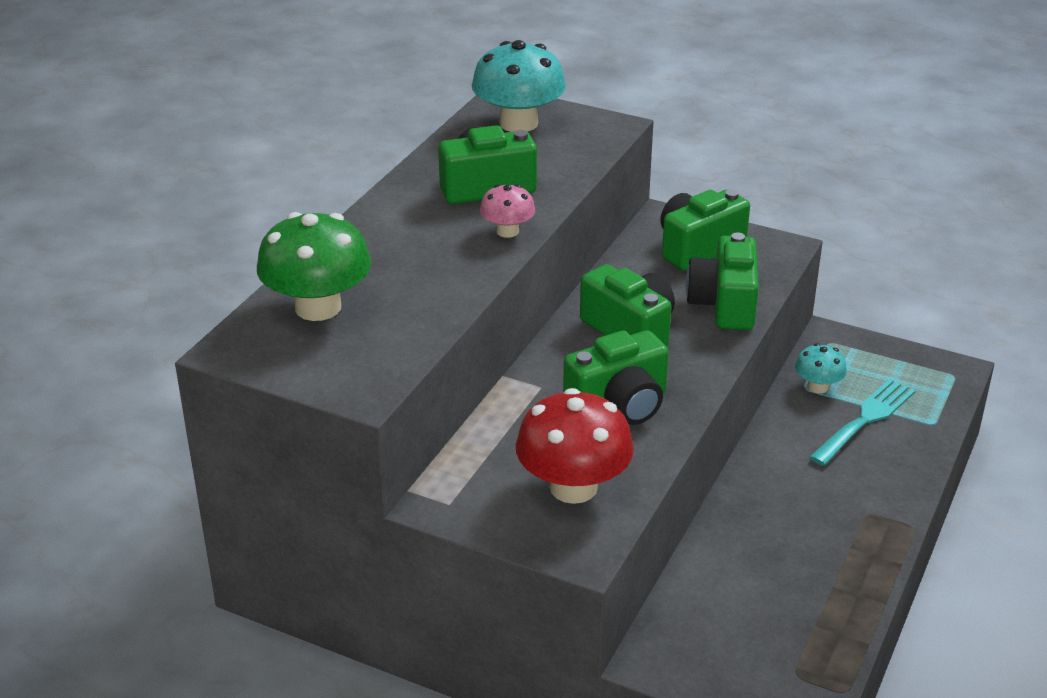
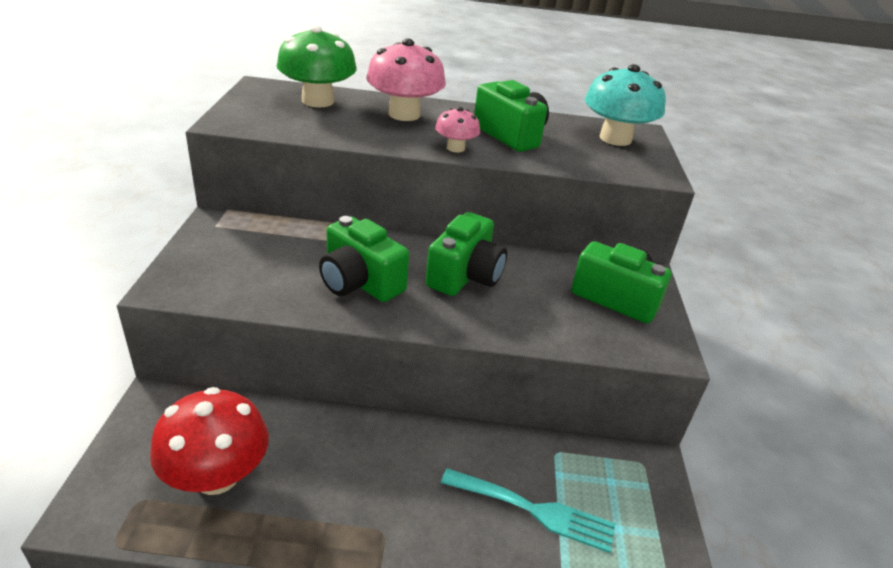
camera: 65 degrees right, 0 degrees up
red mushroom [516,388,634,504] -> red mushroom moved to [150,387,269,495]
green camera [686,232,759,330] -> none
turquoise mushroom [795,343,847,393] -> none
none -> pink mushroom [366,38,446,121]

